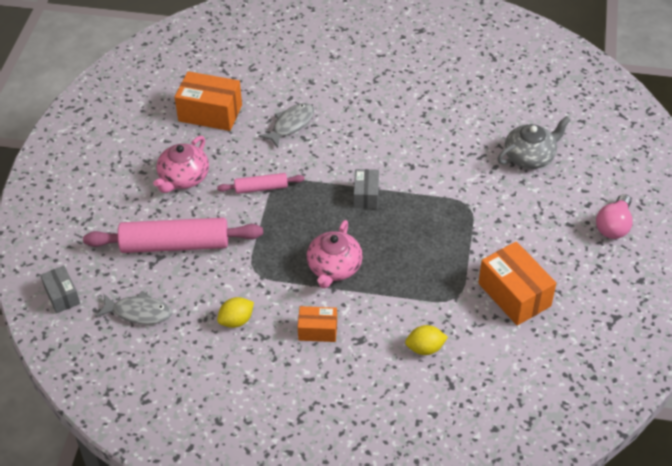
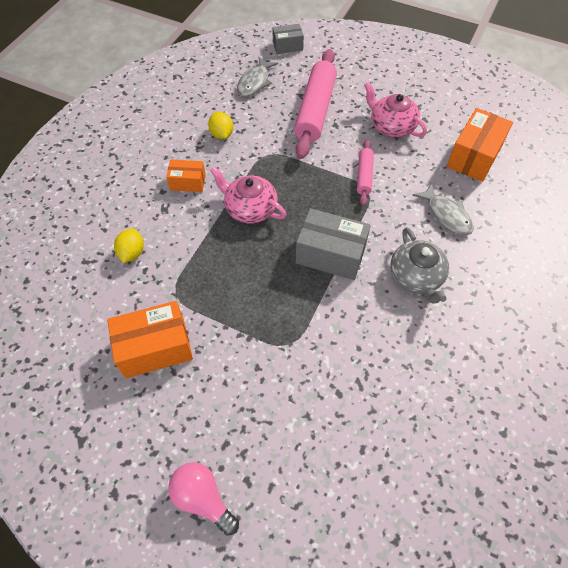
camera: 105 degrees right, 10 degrees up
orange box [298,306,337,342] -> orange box turned 75 degrees clockwise [166,160,206,192]
grey box [354,169,379,209] -> grey box [296,208,371,280], size x1.72
grey teapot [497,116,570,169] -> grey teapot moved to [391,227,449,304]

